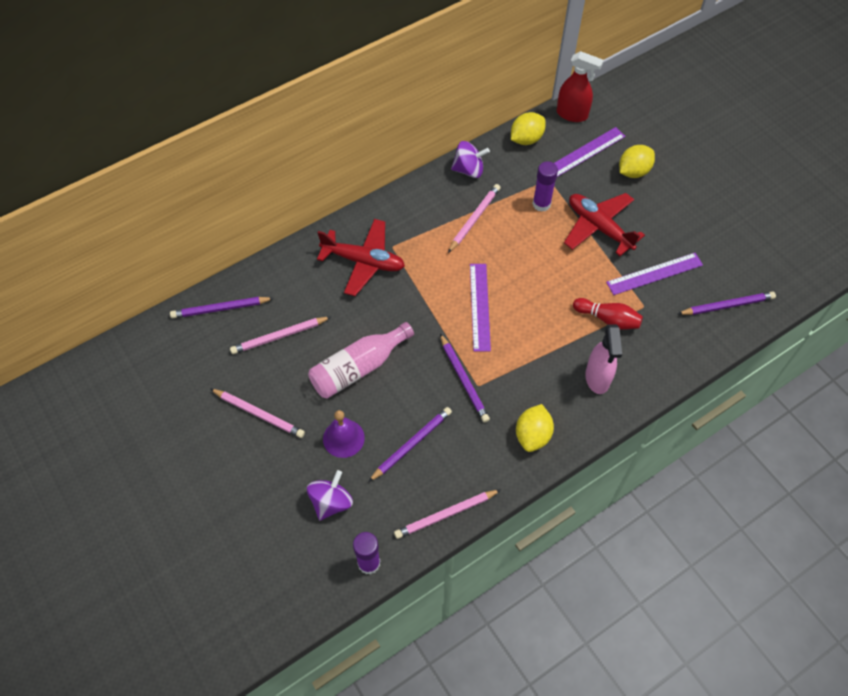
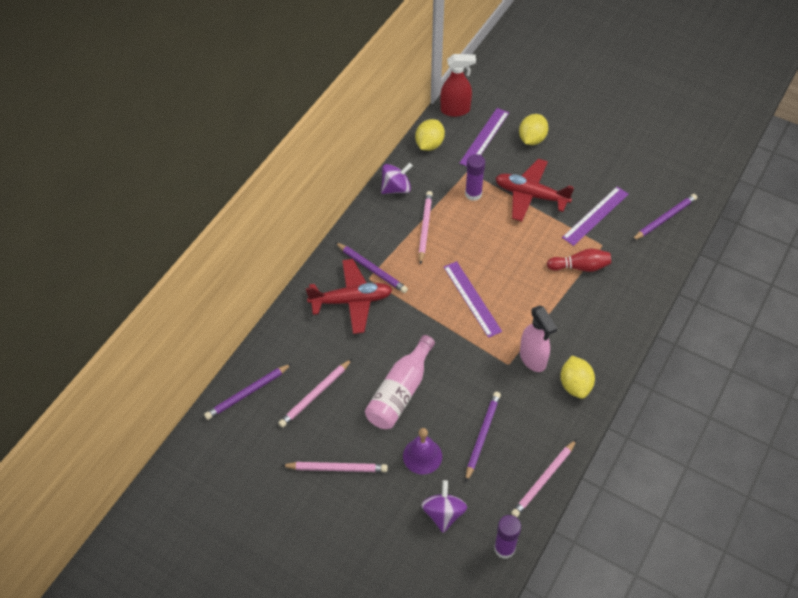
camera: 25 degrees left, 5 degrees down
purple pencil [440,334,490,423] -> purple pencil moved to [335,242,408,293]
pink spray bottle [585,324,622,394] -> pink spray bottle moved to [520,305,557,372]

